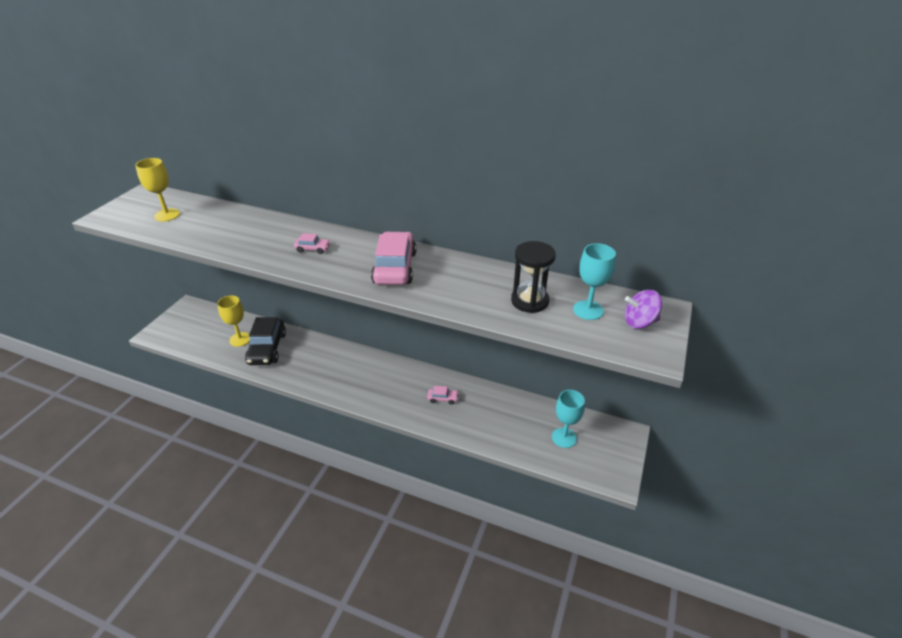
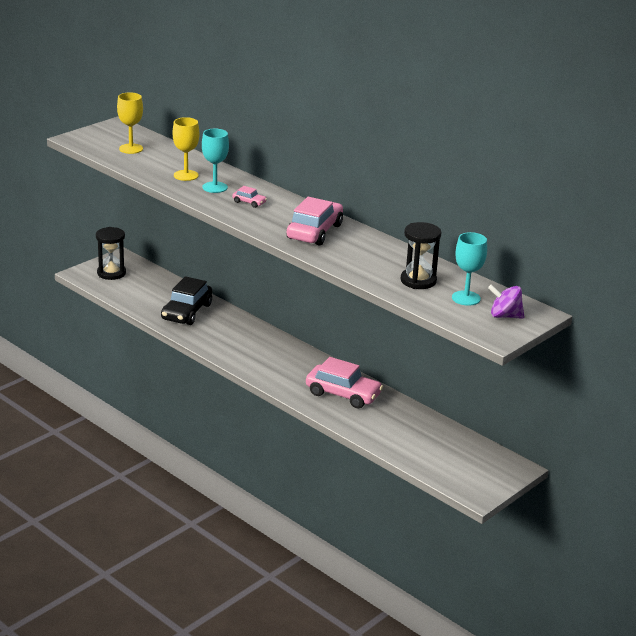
camera: 20 degrees right, 10 degrees down
yellow goblet [217,295,250,347] -> yellow goblet moved to [172,117,199,181]
pink car [427,386,459,405] -> pink car [306,357,383,409], size x2.21
turquoise goblet [552,390,585,448] -> turquoise goblet moved to [202,129,229,193]
none -> black hourglass [96,227,126,280]

